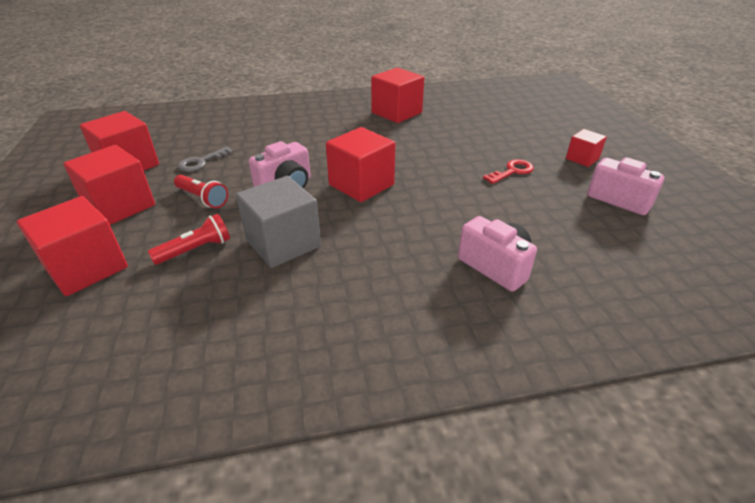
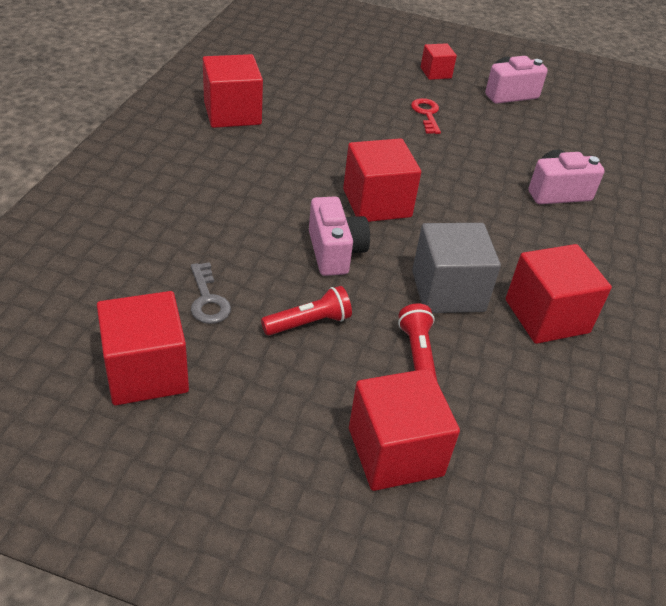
camera: 65 degrees left, 5 degrees up
red cube [63,145,155,225] -> red cube moved to [506,244,612,344]

